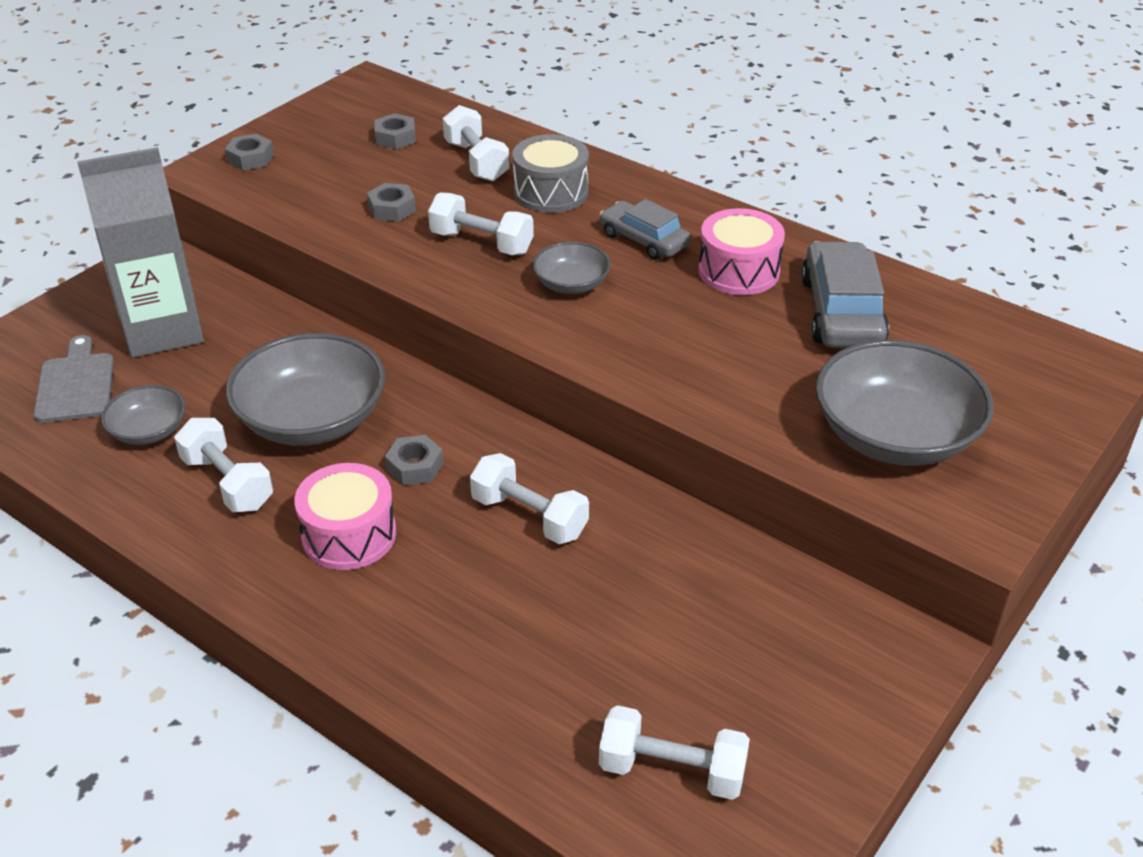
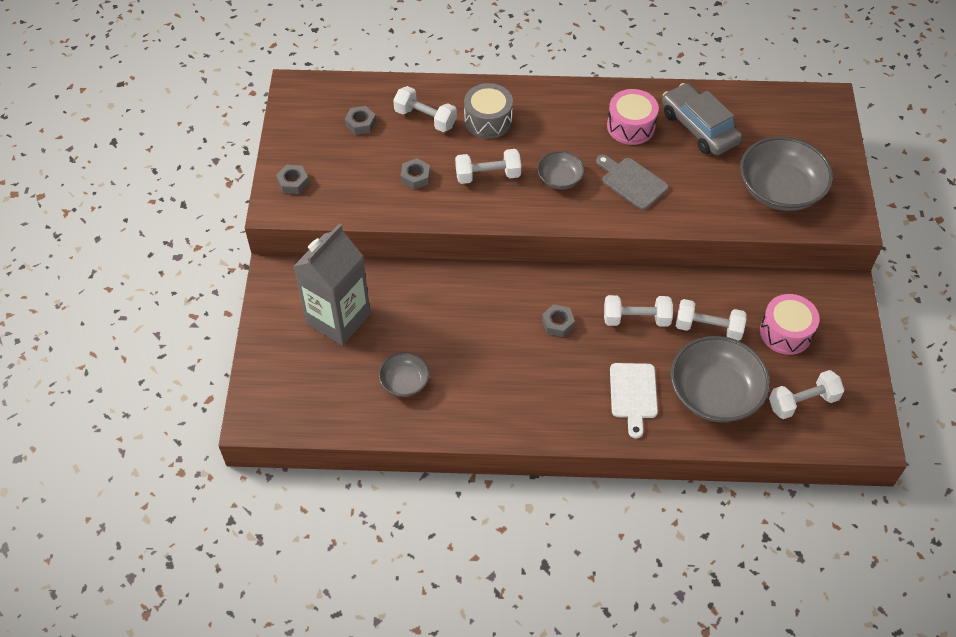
camera: 35 degrees left, 15 degrees up
grey cutting board [34,335,114,423] -> grey cutting board moved to [596,155,669,210]
white dumbbell [174,418,273,512] -> white dumbbell moved to [676,299,747,341]
grey bowl [226,333,385,446] -> grey bowl moved to [670,336,770,422]
pink drum [294,463,396,570] -> pink drum moved to [760,294,820,355]
grey car [600,199,691,260] -> none
none -> white cutting board [610,363,658,438]

